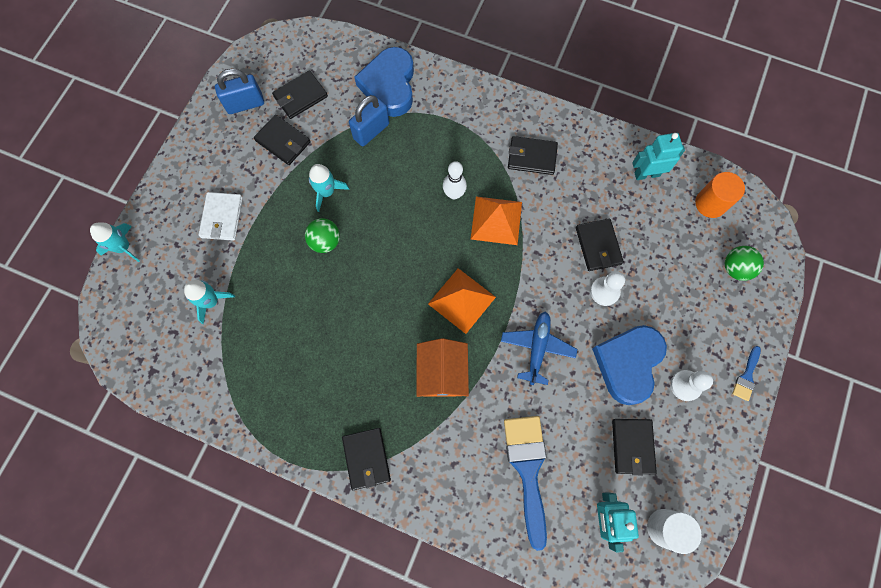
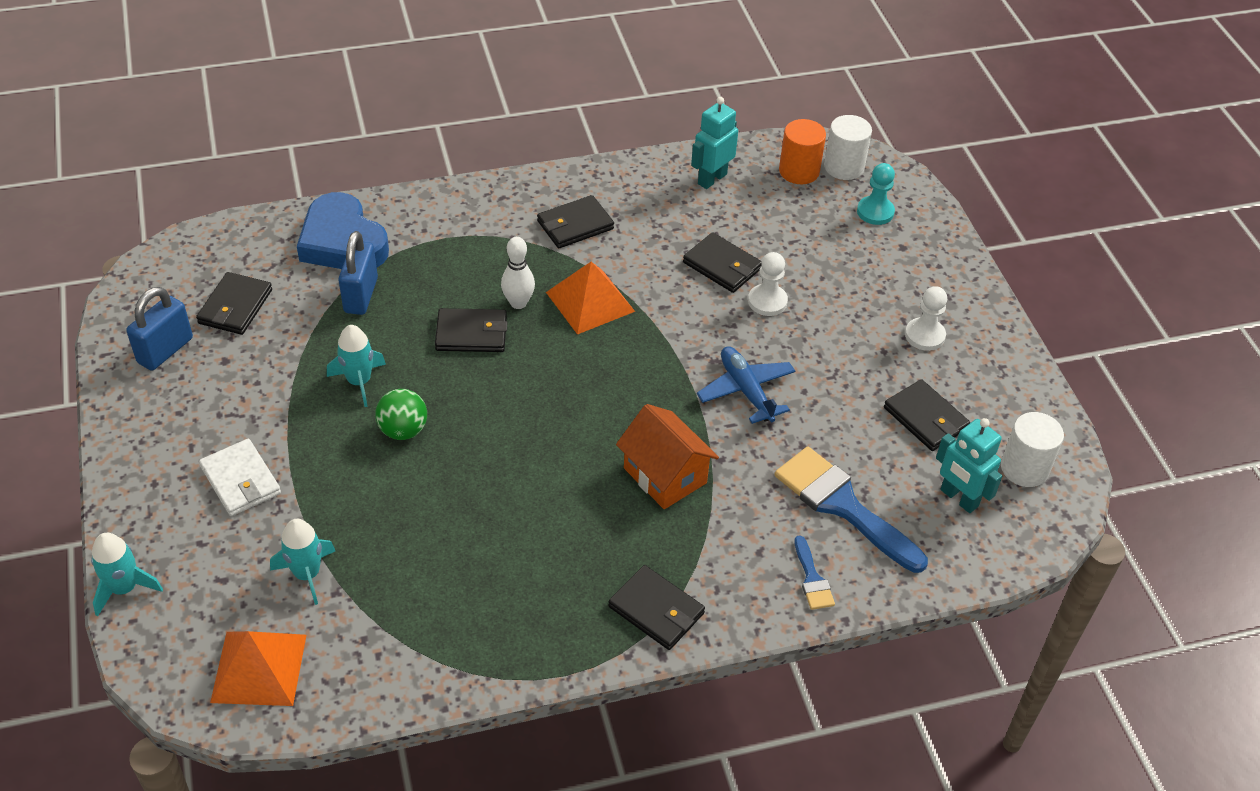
camera: 40 degrees left, 25 degrees down
black wallet [254,115,311,165] -> black wallet moved to [435,308,508,352]
orange pyramid [428,268,496,334] -> orange pyramid moved to [210,631,306,706]
blue heart [592,325,667,405] -> none
green ball [725,246,764,281] -> turquoise pawn [857,163,895,225]
blue brush [732,346,761,401] -> blue brush moved to [794,535,835,610]
none -> white cylinder [824,115,872,180]

